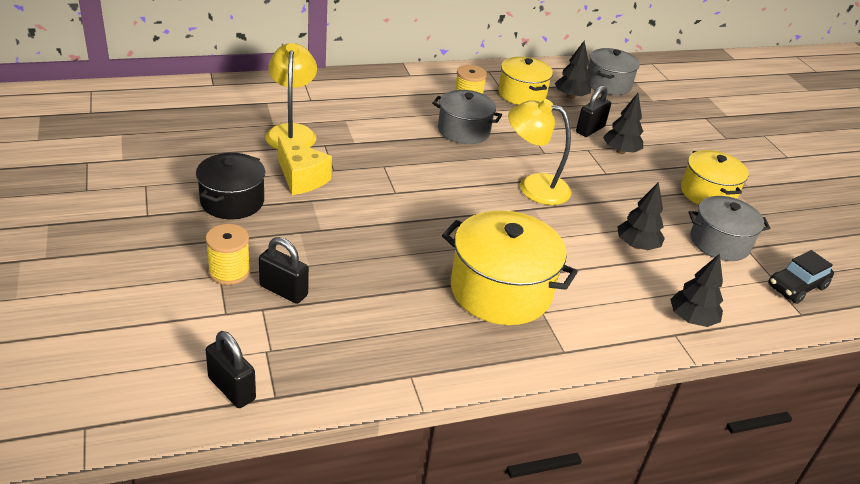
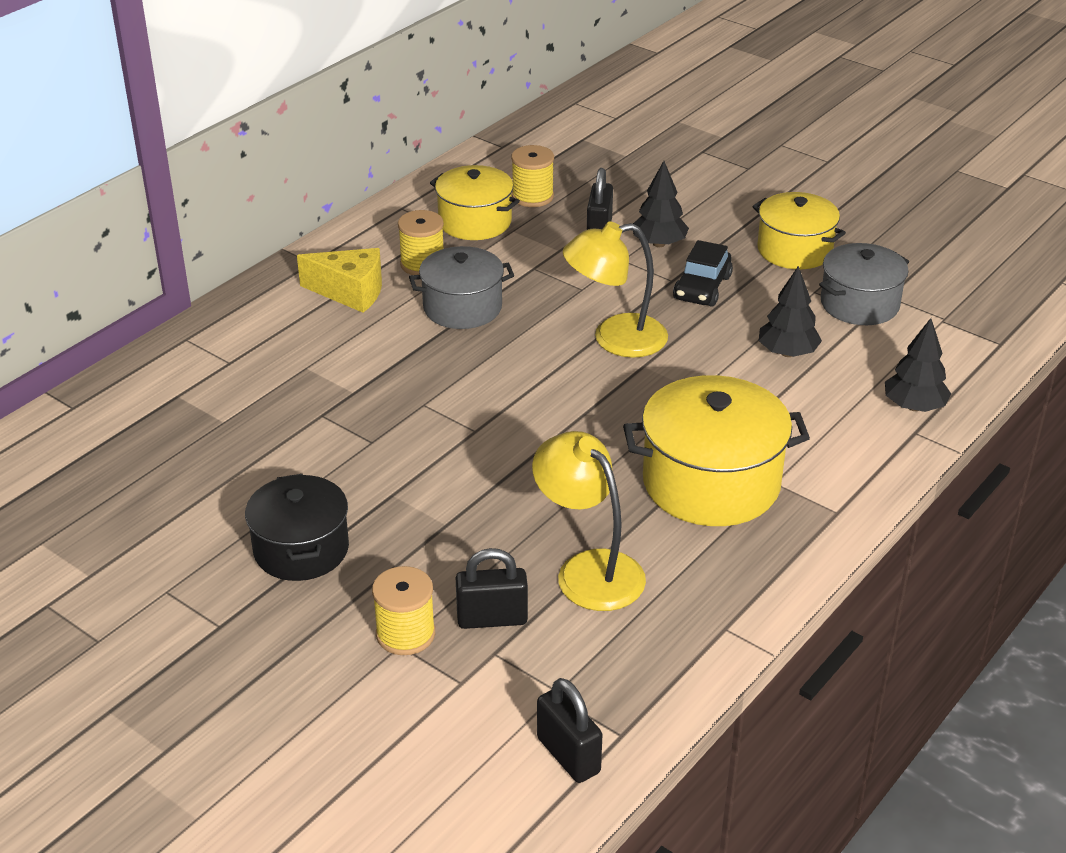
camera: 30 degrees left, 0 degrees up
black padlock [206,331,256,408] -> black padlock turned 45 degrees clockwise [537,678,603,783]
yellow lamp [265,43,317,150] -> yellow lamp moved to [532,431,646,611]
yellow cheese [278,136,332,195] -> yellow cheese moved to [297,248,382,313]
black tree [555,40,591,99] -> yellow spool [511,145,554,207]
grey pot [587,48,640,95] -> none
black car [768,250,834,304] -> black car moved to [673,240,733,307]

